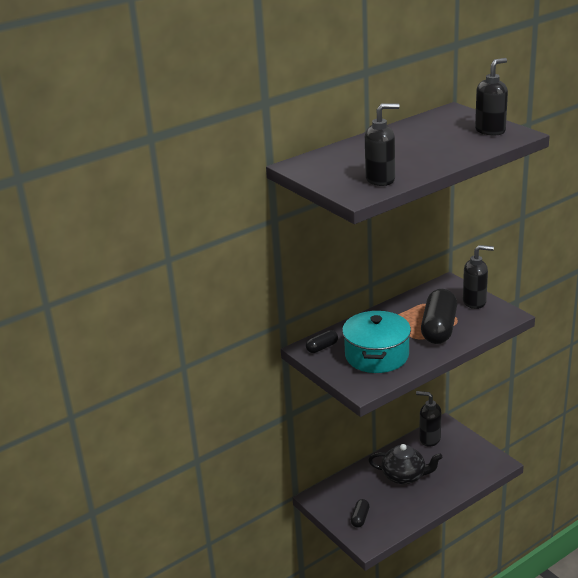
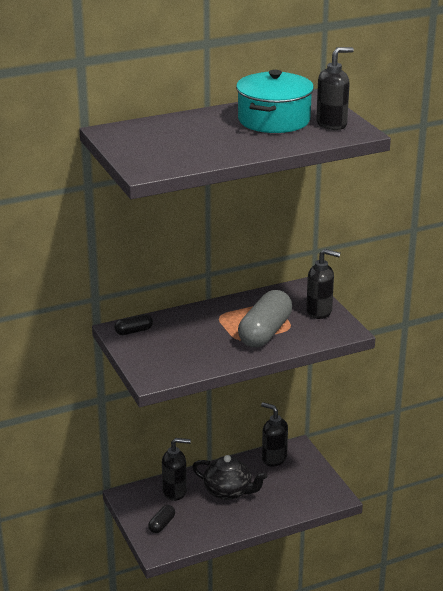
camera: 10 degrees right, 0 degrees up
turquoise pot [342,311,411,373] -> turquoise pot moved to [236,70,314,133]
black soap dispenser [365,103,399,186] -> black soap dispenser moved to [162,438,191,501]
black capsule [421,289,457,344] -> grey capsule [238,290,292,348]

